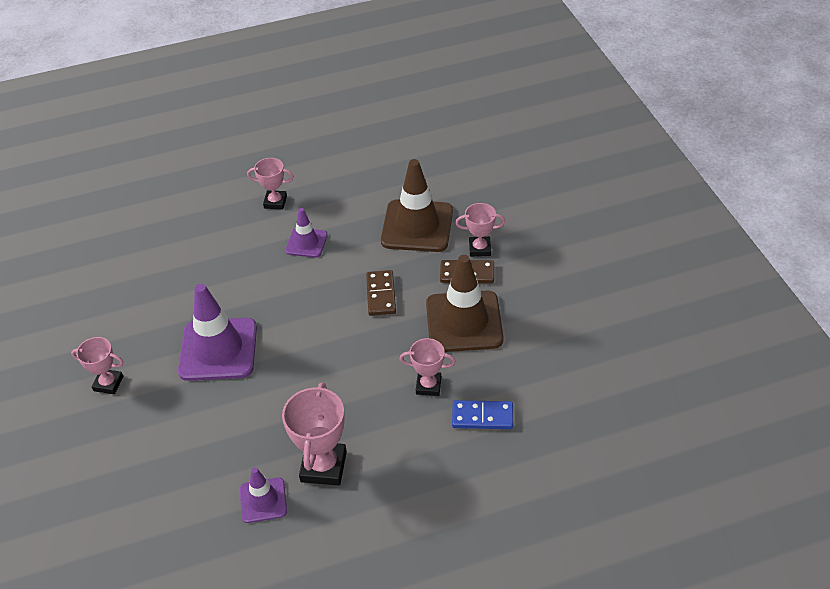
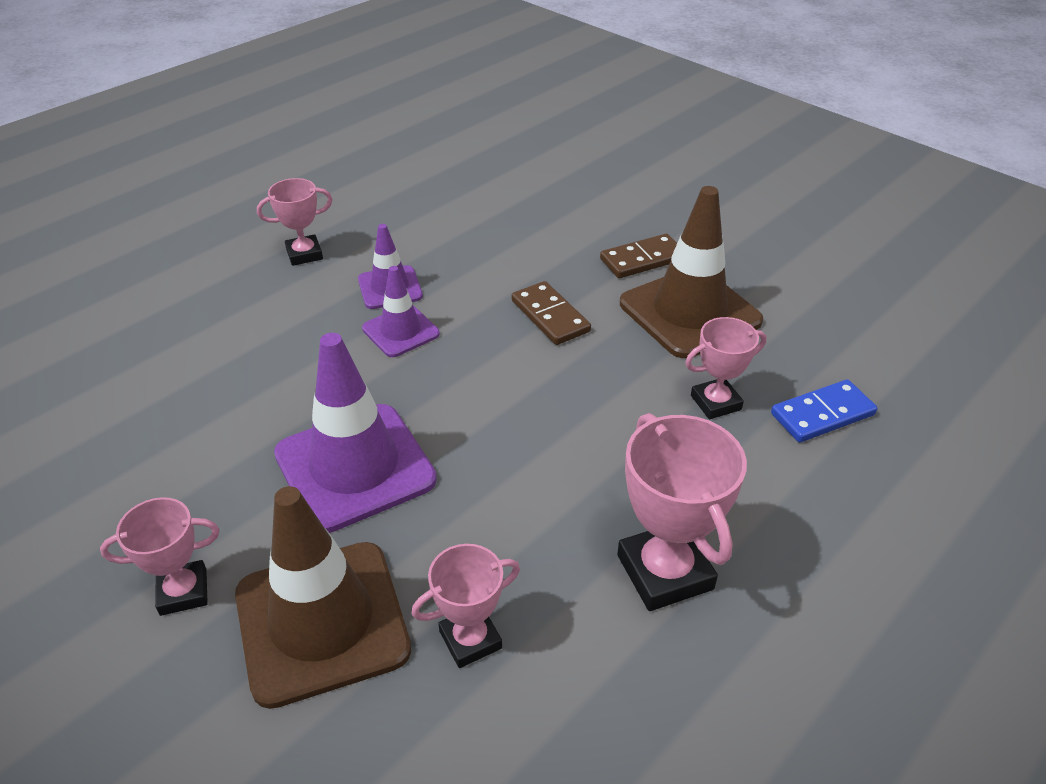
camera: 30 degrees left, 5 degrees down
purple traffic cone [240,467,287,523] -> purple traffic cone moved to [362,266,440,357]
brown traffic cone [381,159,453,252] -> brown traffic cone moved to [235,486,411,709]
pink trophy [455,203,505,257] -> pink trophy moved to [412,544,520,668]

